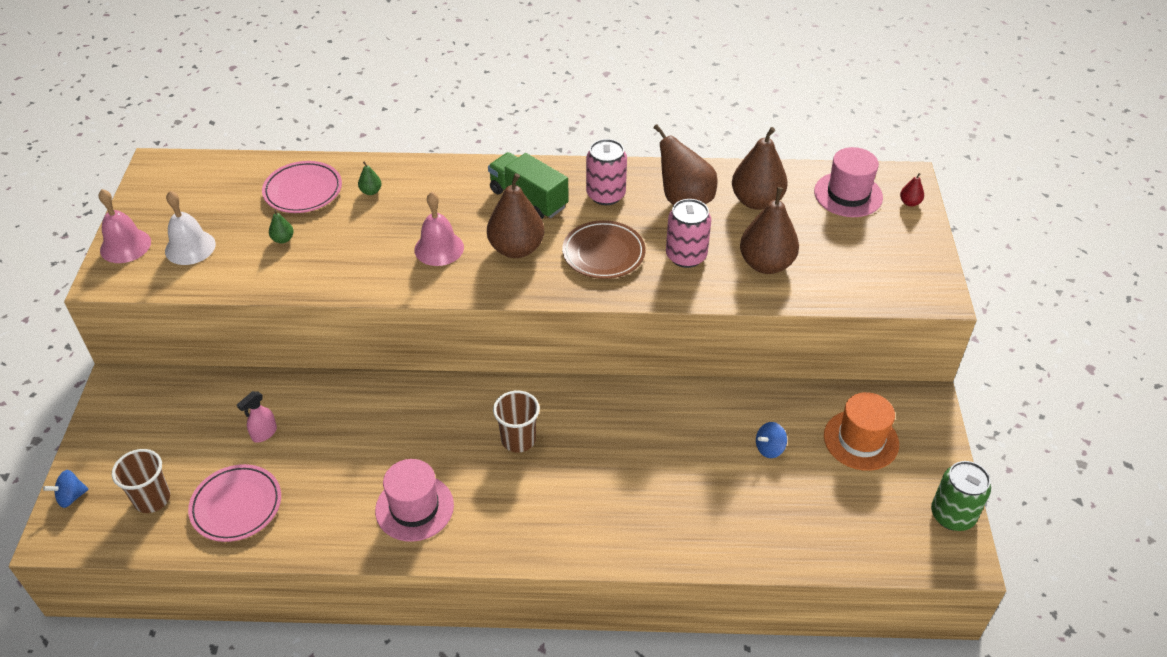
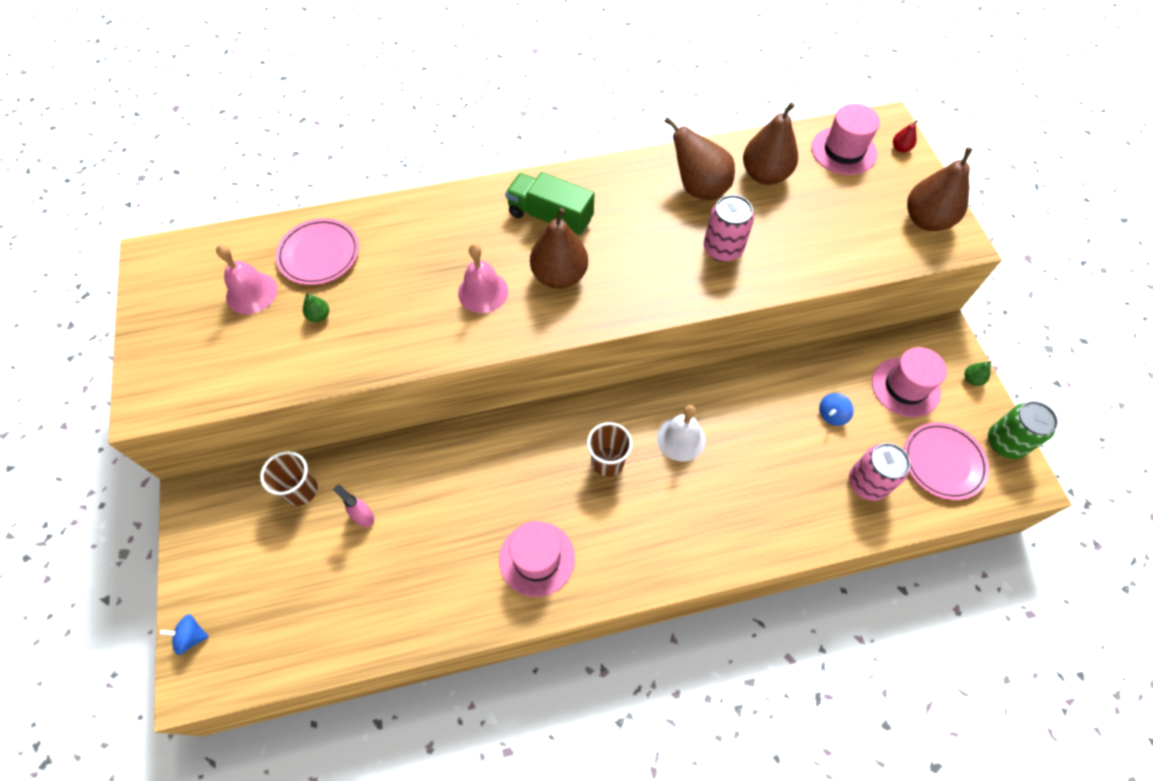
camera: 15 degrees left, 15 degrees up
blue spinning top [43,470,89,508] -> blue spinning top turned 45 degrees clockwise [159,614,209,655]
pink bell [99,189,151,263] -> pink bell moved to [216,245,277,314]
brown cup [112,449,170,513] -> brown cup moved to [260,451,318,506]
white bell [165,191,216,265] -> white bell moved to [657,405,706,462]
pink plate [188,464,281,542] -> pink plate moved to [904,422,989,500]
pink spray bottle [237,391,277,443] -> pink spray bottle turned 105 degrees clockwise [332,485,374,527]
green pear [358,162,382,195] -> green pear moved to [964,361,992,386]
brown plate [562,220,645,279] -> none
pink can [586,139,627,205] -> pink can moved to [849,443,910,501]
brown pear [740,187,799,274] -> brown pear moved to [907,147,972,231]
orange hat [824,392,899,471] -> pink hat [872,347,947,417]

